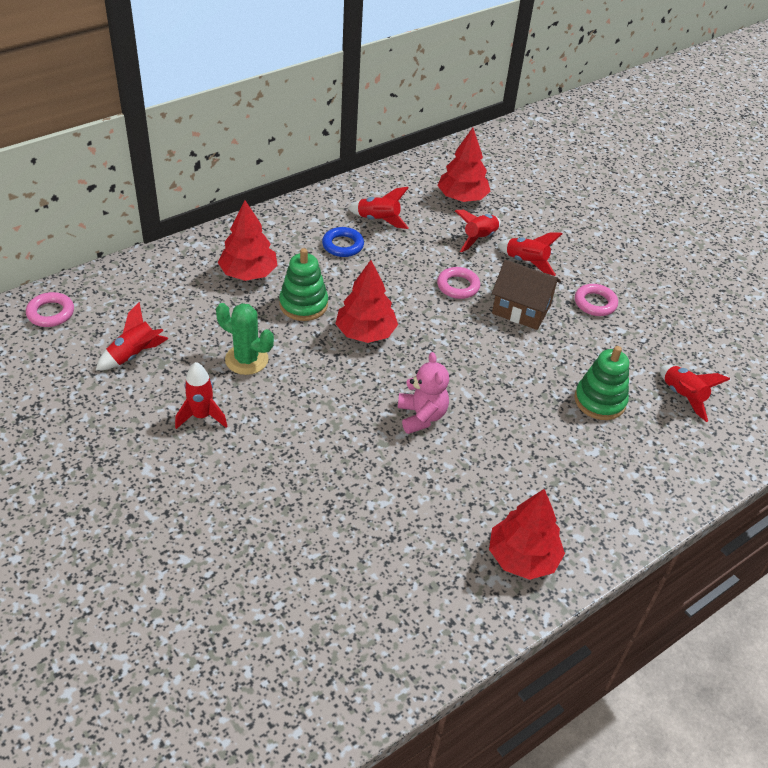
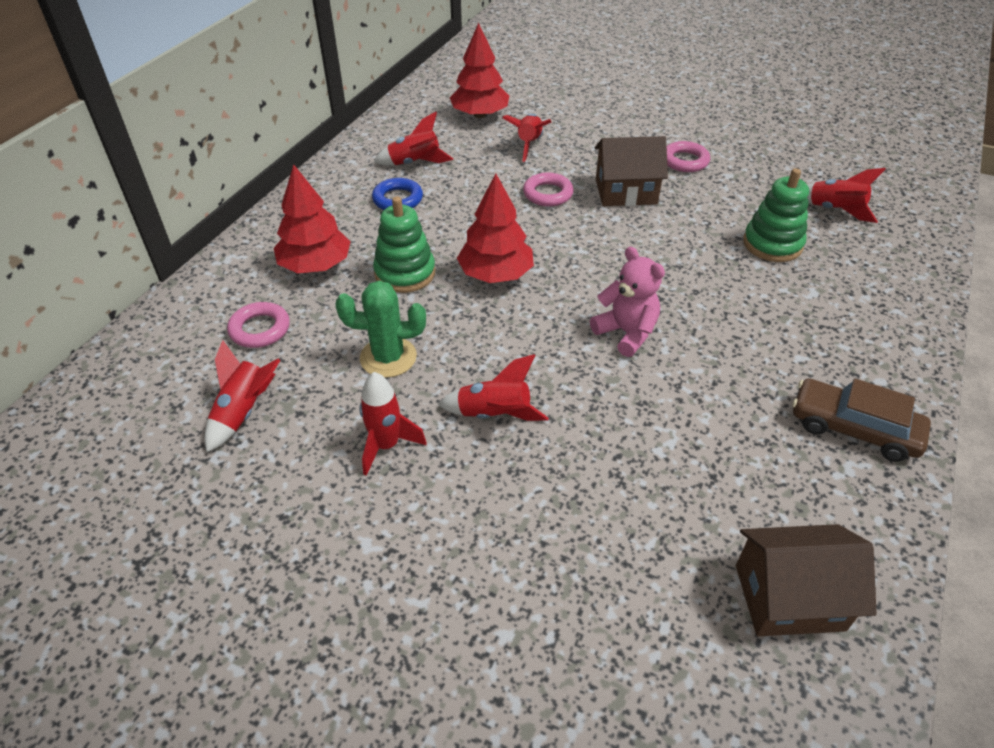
camera: 25 degrees left, 0 degrees up
pink ring [26,292,74,327] -> pink ring moved to [227,302,290,348]
red tree [489,489,565,580] -> brown car [793,379,931,462]
red rocket [497,232,563,276] -> red rocket moved to [438,354,548,421]
none -> brown house [736,524,877,636]

